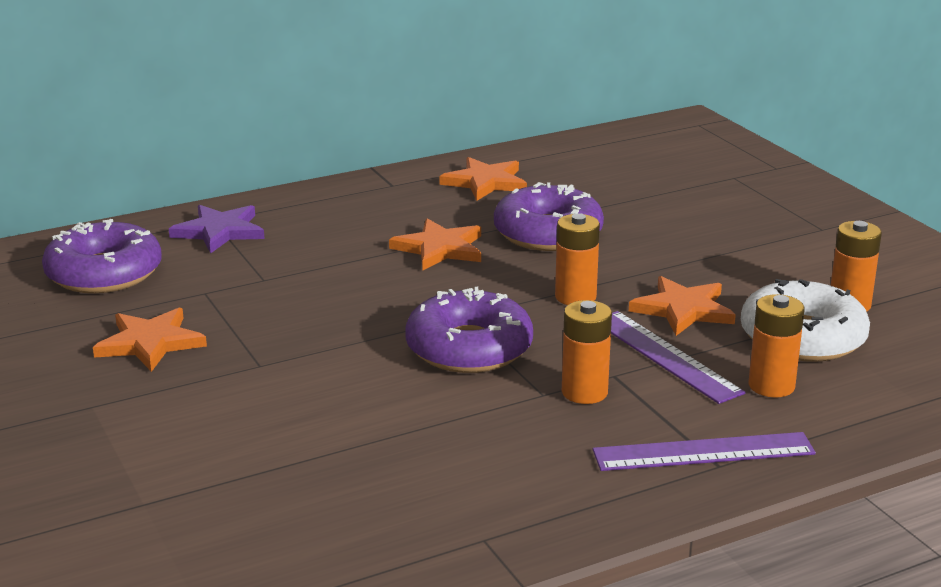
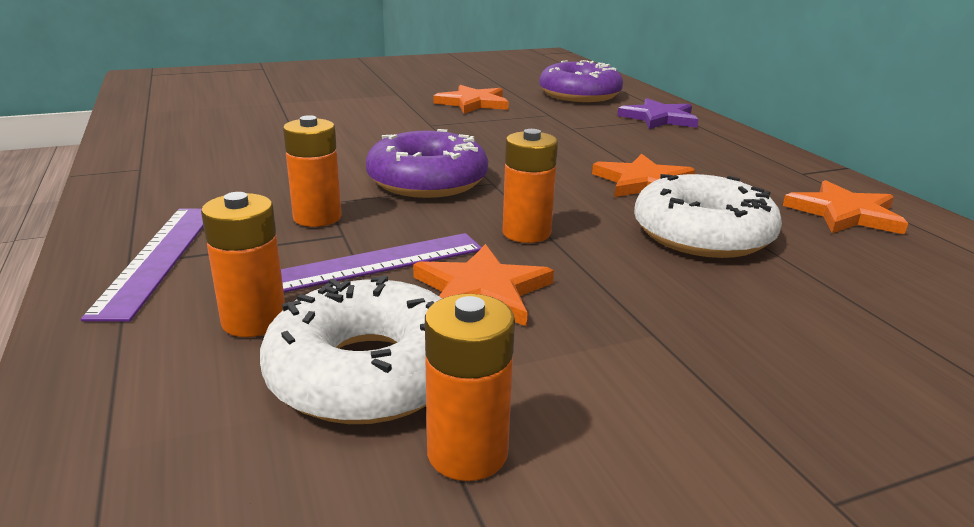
camera: 95 degrees right, 0 degrees up
purple donut [494,182,604,251] -> white donut [634,174,782,258]

